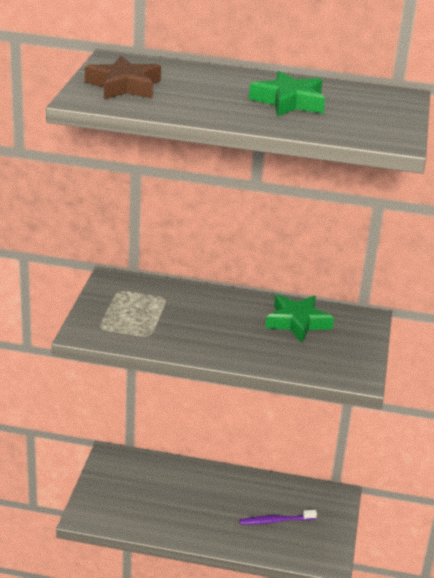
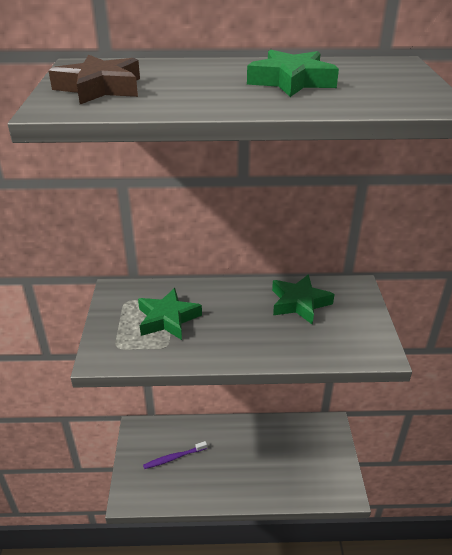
camera: 10 degrees left, 5 degrees up
purple toothbrush [239,510,317,525] -> purple toothbrush moved to [143,441,207,469]
none -> green star [138,288,202,340]

